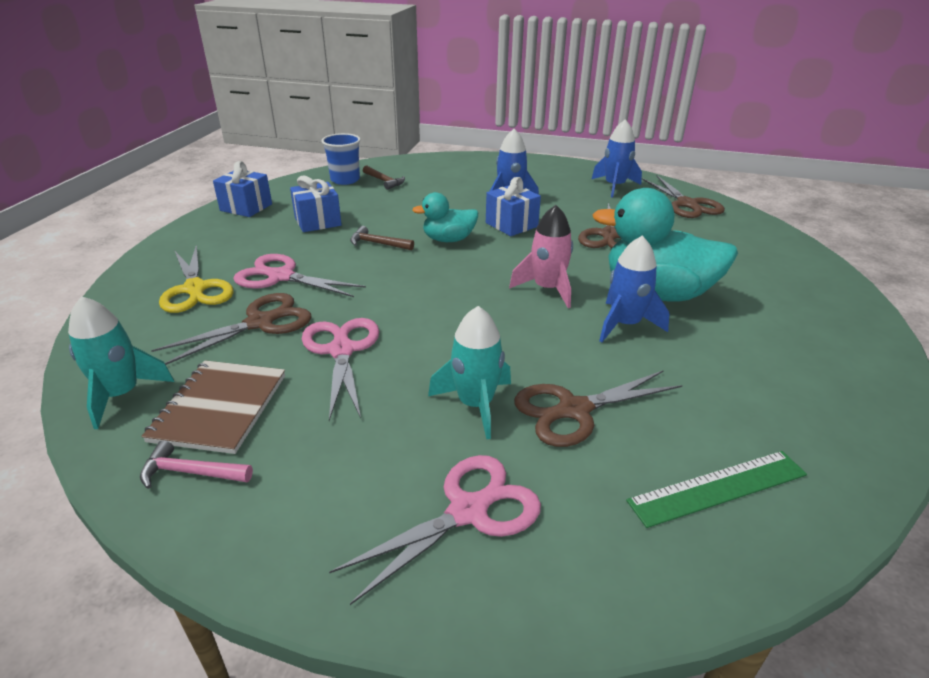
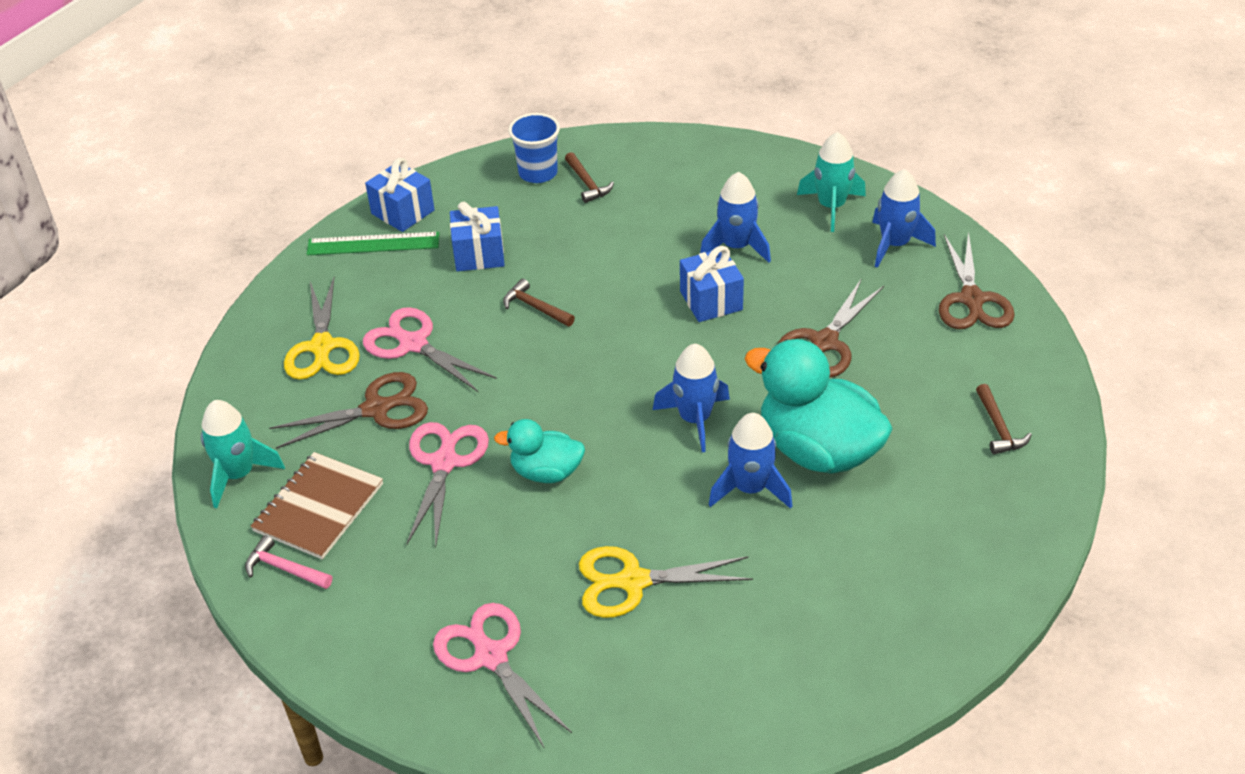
camera: 20 degrees right, 10 degrees up
pink scissors [329,455,541,605] -> pink scissors turned 105 degrees counterclockwise [433,603,572,749]
turquoise duck [412,192,478,242] -> turquoise duck moved to [494,419,585,483]
turquoise rocket [428,306,511,439] -> turquoise rocket moved to [797,132,866,232]
pink rocket [509,205,573,308] -> blue rocket [653,344,730,452]
brown scissors [514,370,682,447] -> yellow scissors [579,546,753,618]
green ruler [626,451,807,528] -> green ruler moved to [307,232,439,255]
none -> brown hammer [976,384,1032,454]

